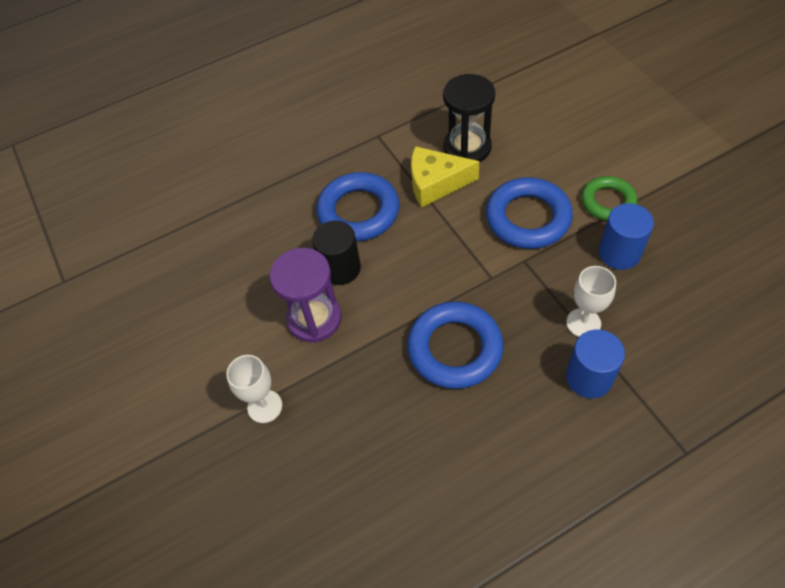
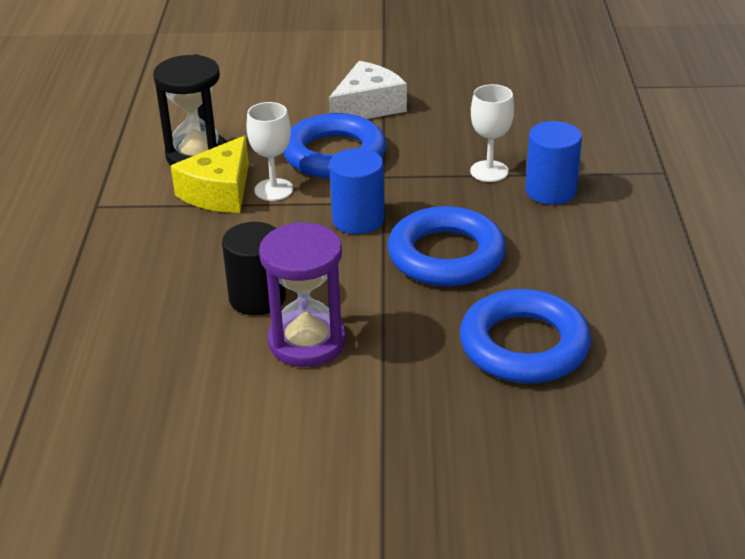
camera: 65 degrees left, 20 degrees down
white goblet [226,355,282,423] -> white goblet moved to [246,102,293,201]
blue ring [316,172,400,241] -> blue ring moved to [460,289,591,383]
green ring [581,176,637,220] -> white cheese [329,61,407,119]
blue cylinder [599,203,654,270] -> blue cylinder moved to [329,148,384,234]

